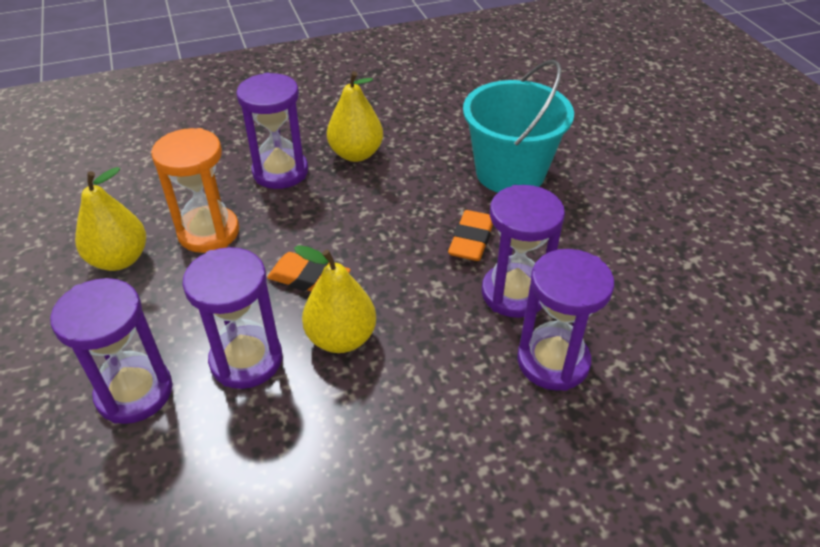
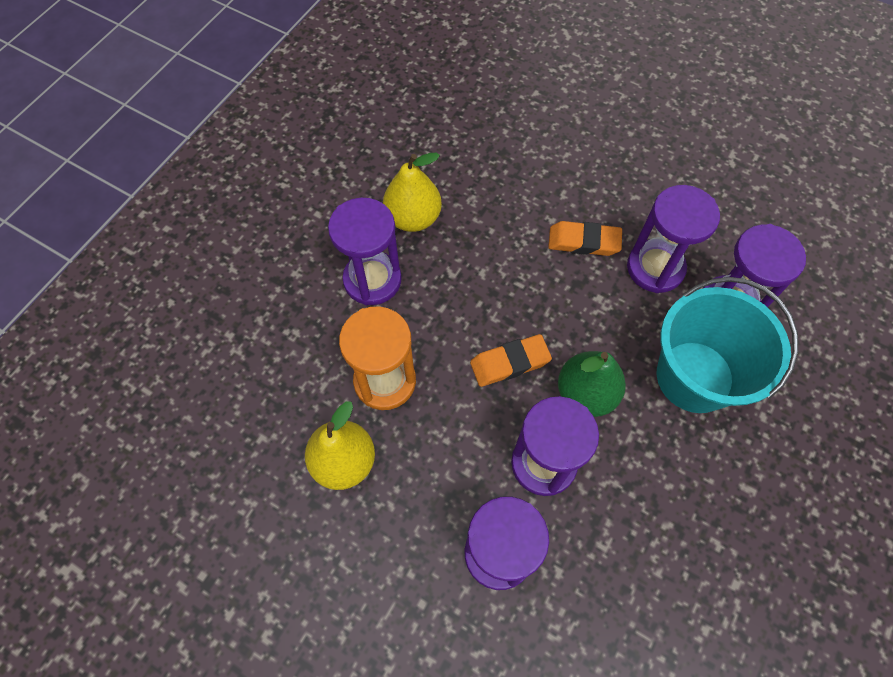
camera: 40 degrees left, 20 degrees up
yellow pear [294,245,376,353] -> green pear [558,351,626,417]
orange eraser [448,210,493,261] -> orange eraser turned 60 degrees counterclockwise [548,221,622,256]
turquoise bucket [463,60,574,192] -> turquoise bucket moved to [657,277,799,413]

